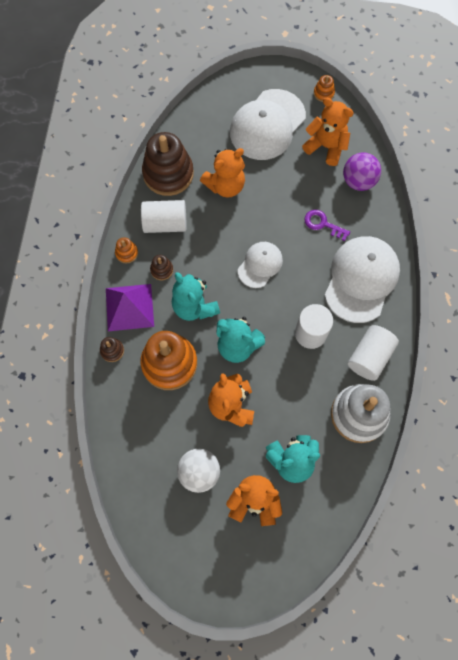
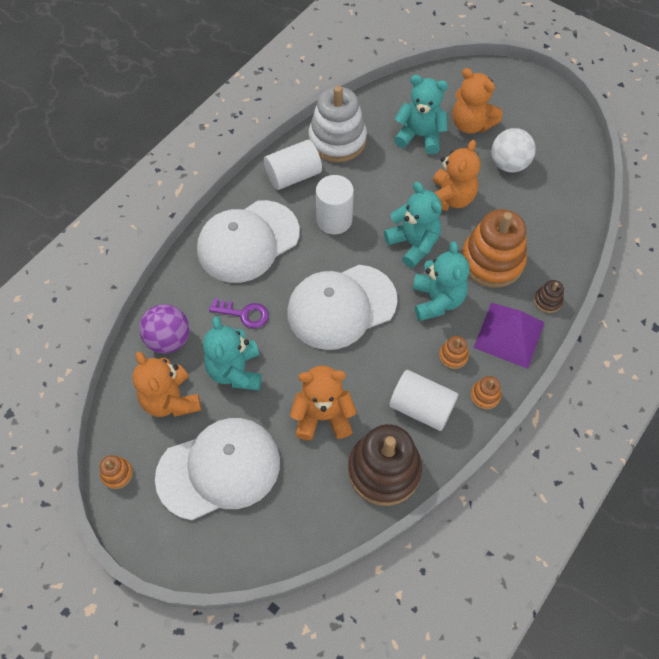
camera: 150 degrees left, 10 degrees down
brown stacking toy [150,255,173,280] -> orange stacking toy [439,336,469,369]
white cap [238,242,283,288] -> white cap [287,265,397,350], size x1.78
purple key [304,210,350,241] -> purple key turned 45 degrees counterclockwise [209,299,269,328]
none -> turquoise teddy bear [203,316,262,390]

